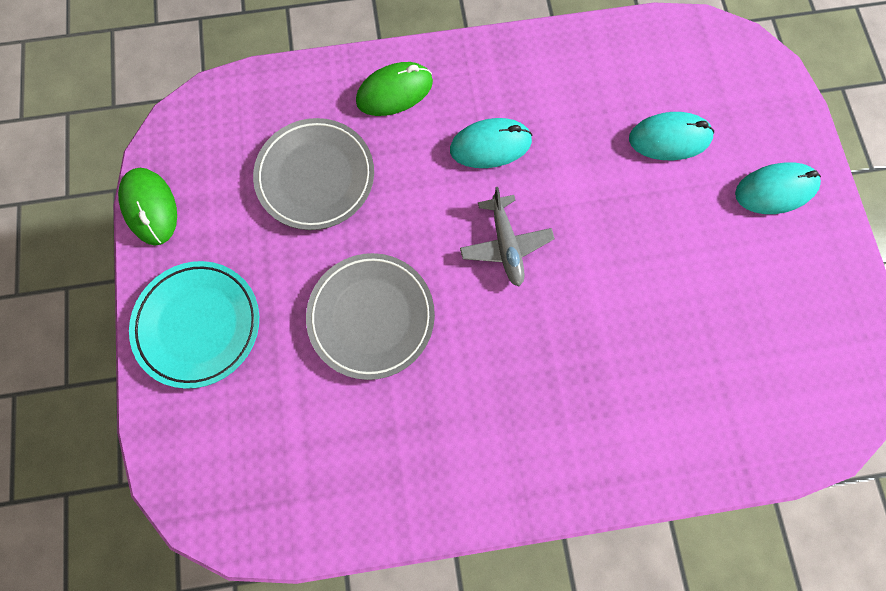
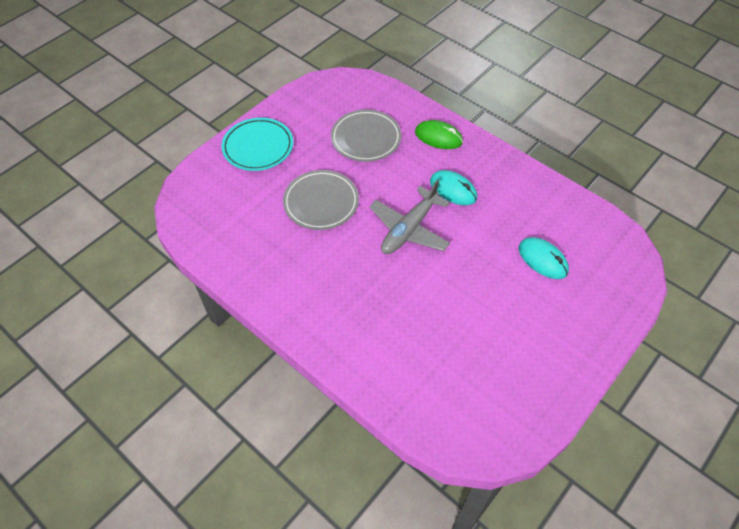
camera: 50 degrees right, 20 degrees down
green mouse [118,168,177,246] -> none
grey plane [460,187,555,286] -> grey plane [369,179,450,254], size x1.52
turquoise mouse [735,162,821,214] -> none

